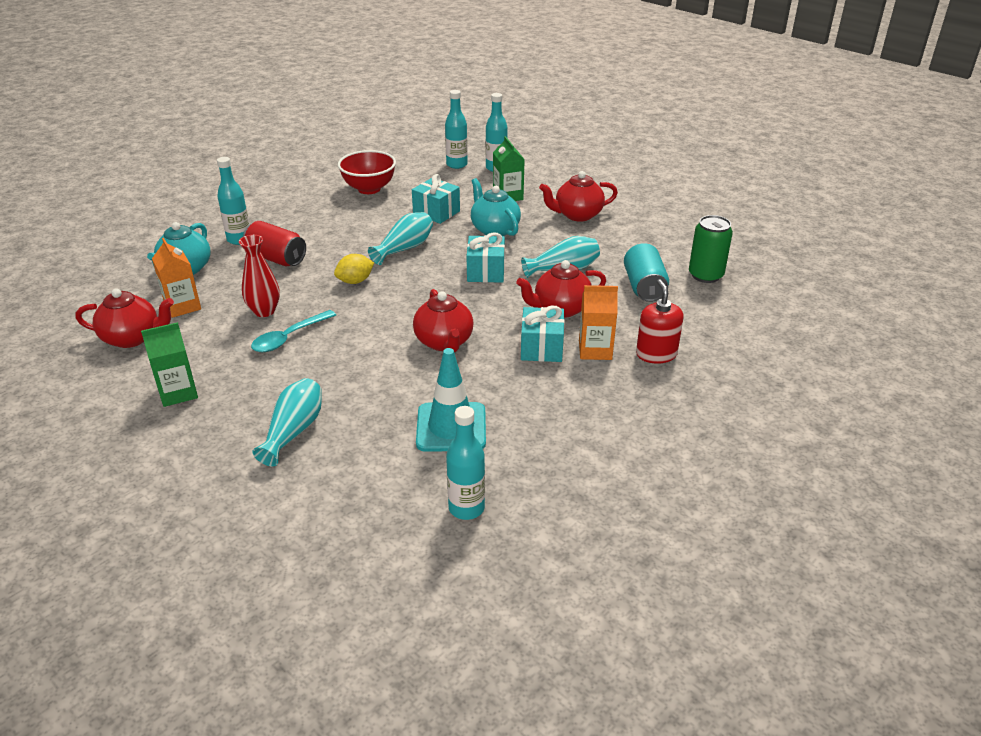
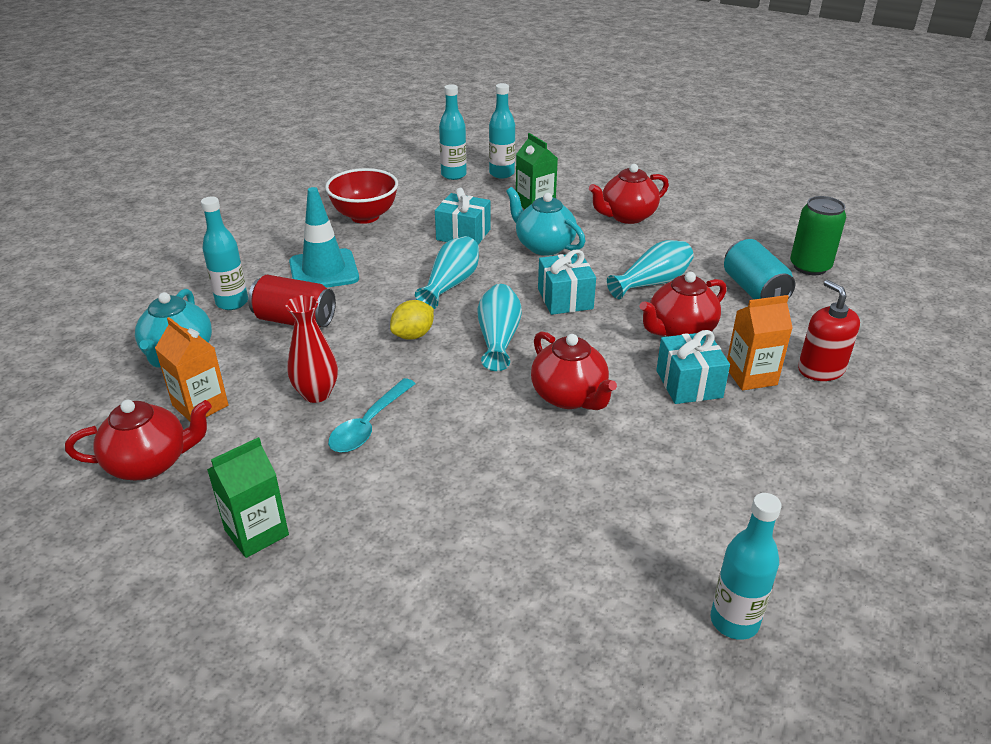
camera: 15 degrees left, 0 degrees up
turquoise vase [252,378,322,467] -> turquoise vase moved to [477,284,522,371]
turquoise traffic cone [416,348,486,452] -> turquoise traffic cone moved to [289,187,359,288]

